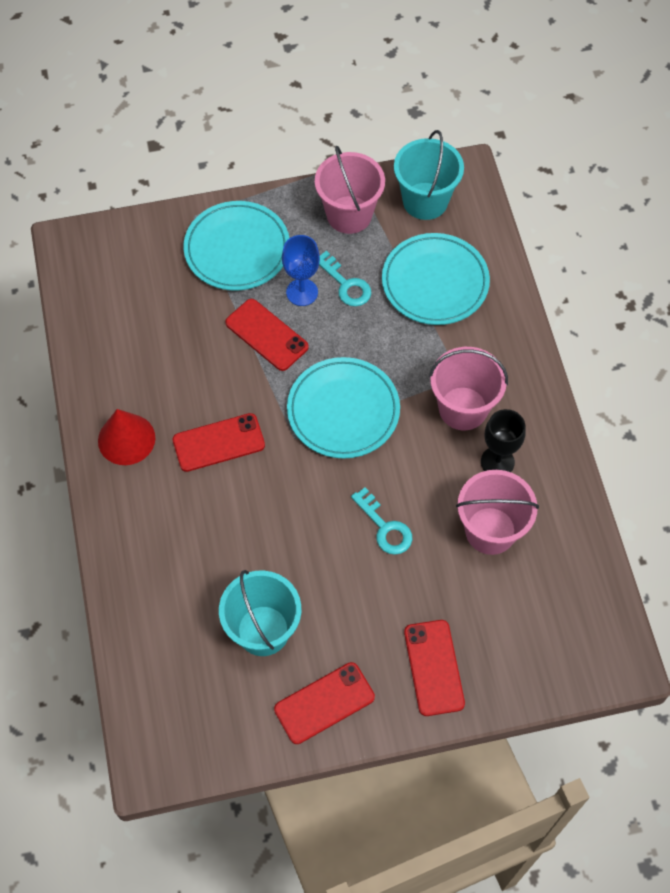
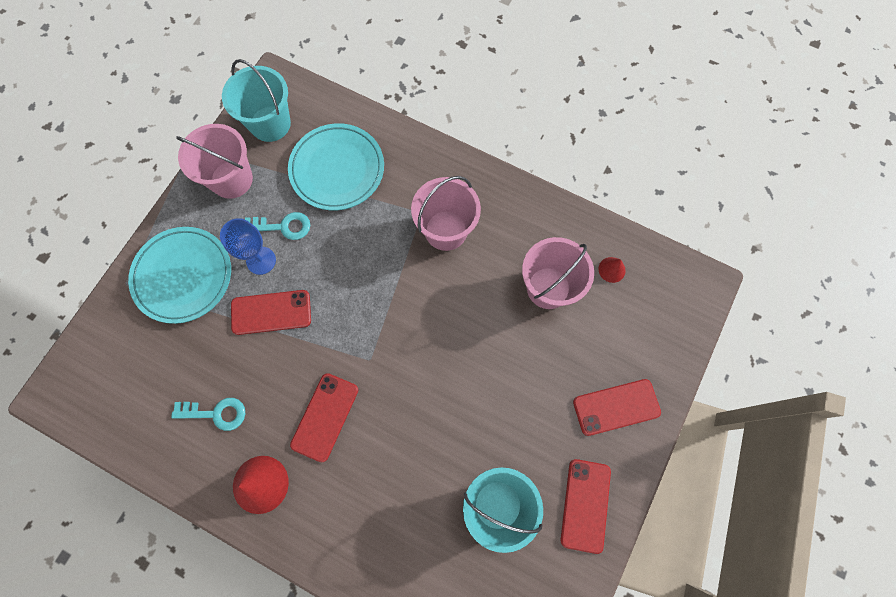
camera: 50 degrees left, 10 degrees up
turquoise plate [287,357,400,459] -> none
turquoise key [351,487,412,554] -> turquoise key moved to [171,398,245,431]
red phone [404,620,465,716] -> red phone turned 45 degrees counterclockwise [573,379,661,436]
black goblet [481,409,526,472] -> none
none -> red cone [598,257,626,283]

